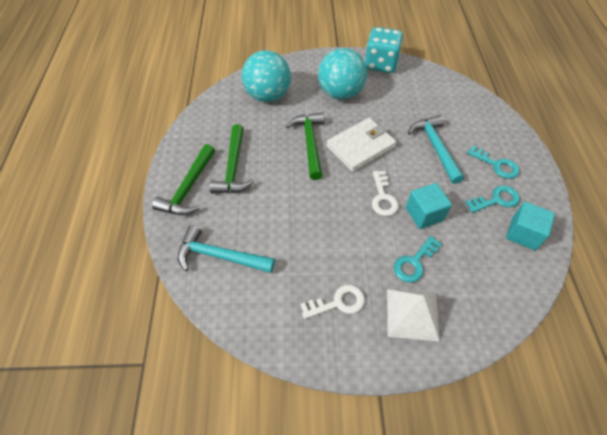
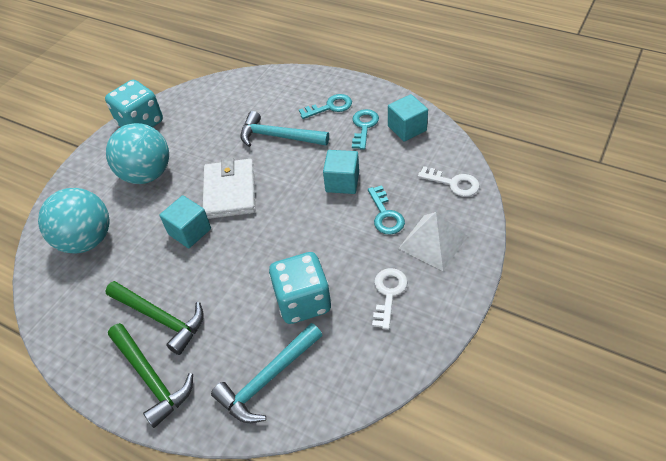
camera: 55 degrees left, 5 degrees down
green hammer [286,112,324,180] -> turquoise cube [160,195,211,248]
white key [372,171,399,216] -> white key moved to [418,166,479,197]
none -> turquoise dice [269,252,331,324]

